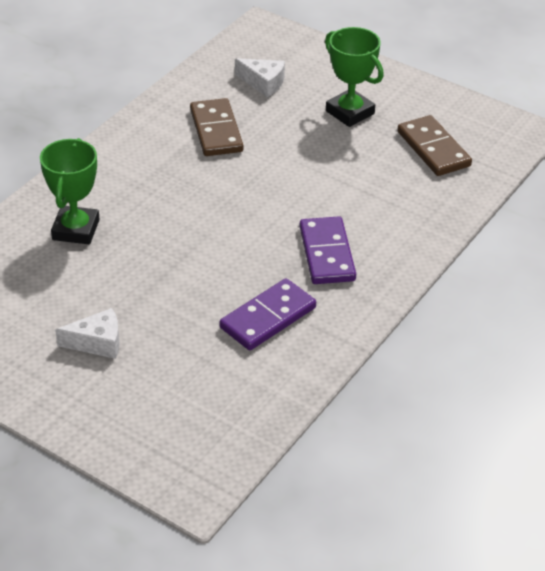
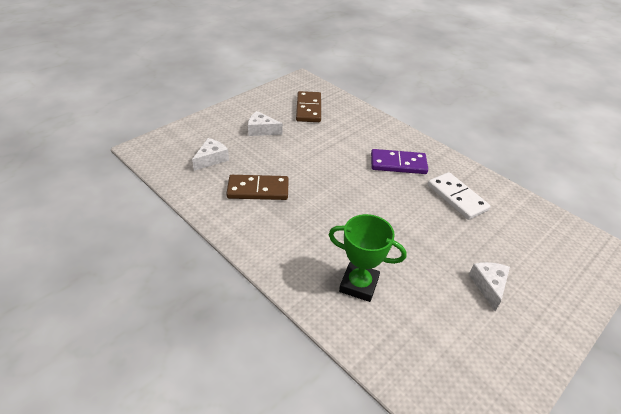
camera: 80 degrees left, 0 degrees up
purple domino [220,278,316,350] -> white domino [428,172,490,220]
green trophy [325,27,384,127] -> white cheese [248,111,283,136]
brown domino [397,115,472,176] -> brown domino turned 75 degrees counterclockwise [296,91,321,122]

